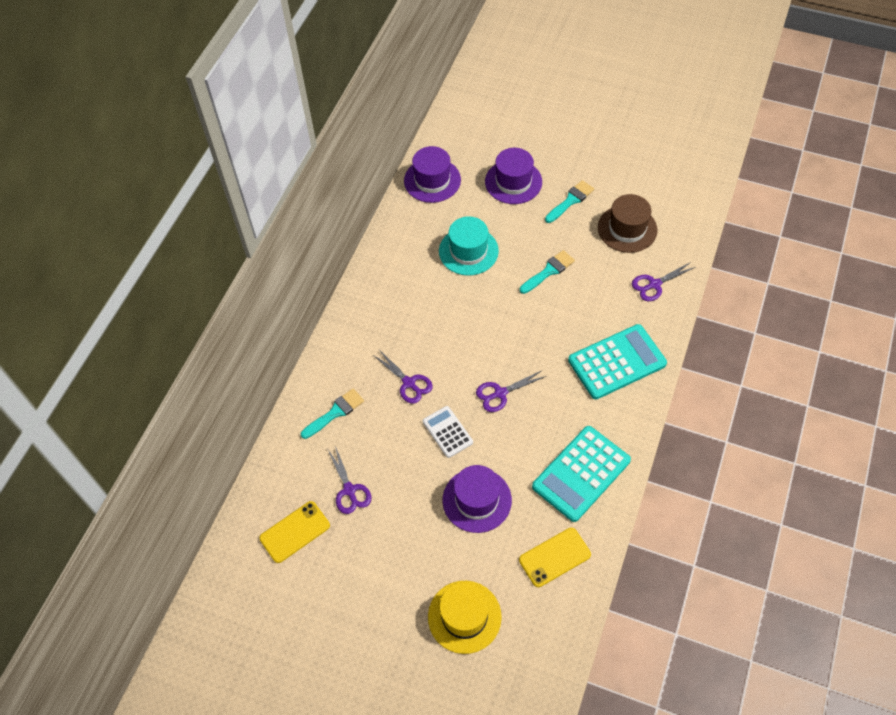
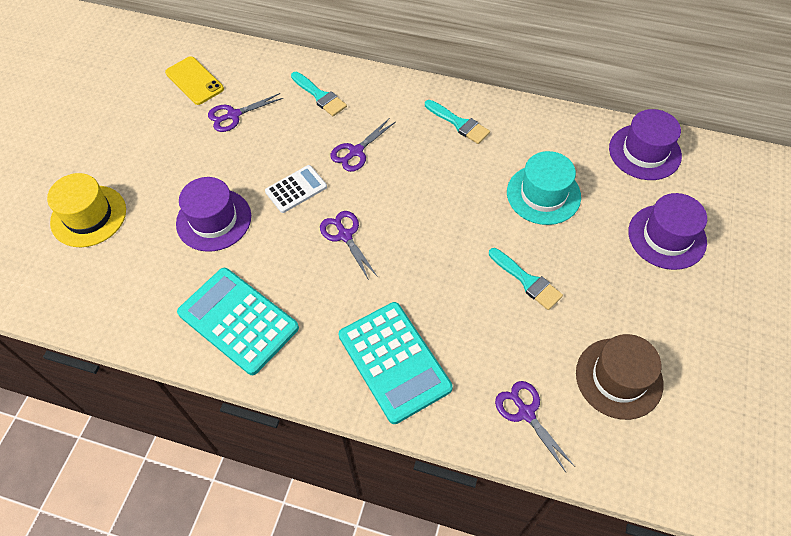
camera: 85 degrees right, 0 degrees up
yellow phone [519,528,591,587] -> none
turquoise brush [545,180,594,223] -> turquoise brush moved to [425,100,490,144]

